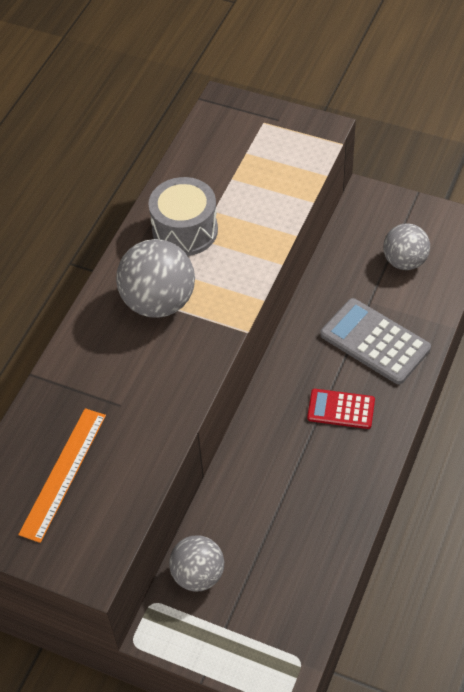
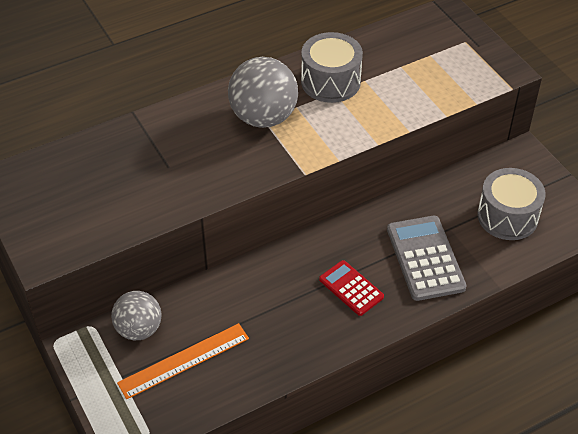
camera: 35 degrees right, 5 degrees down
orange ruler [18,408,106,543] -> orange ruler moved to [117,323,249,399]
grey ball [383,224,430,270] -> grey drum [478,168,546,240]

